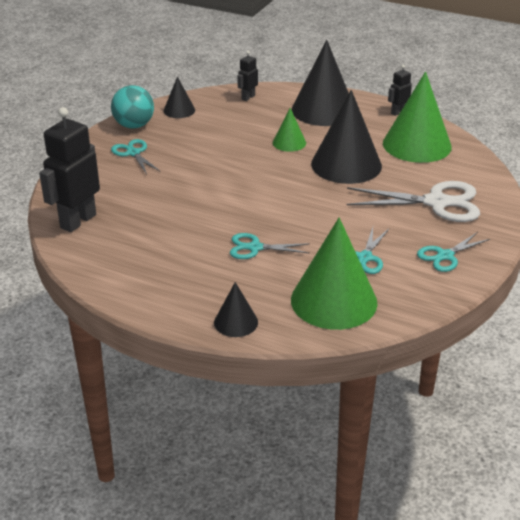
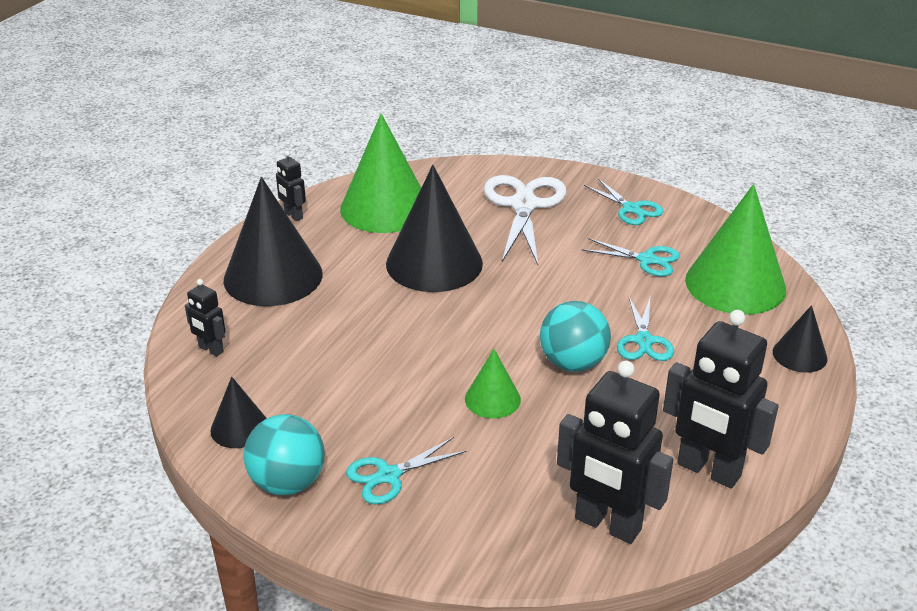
camera: 90 degrees left, 0 degrees up
green cone [273,108,306,152] -> green cone moved to [465,349,521,418]
none -> turquoise ball [540,301,611,372]
none -> black robot [663,310,779,489]

